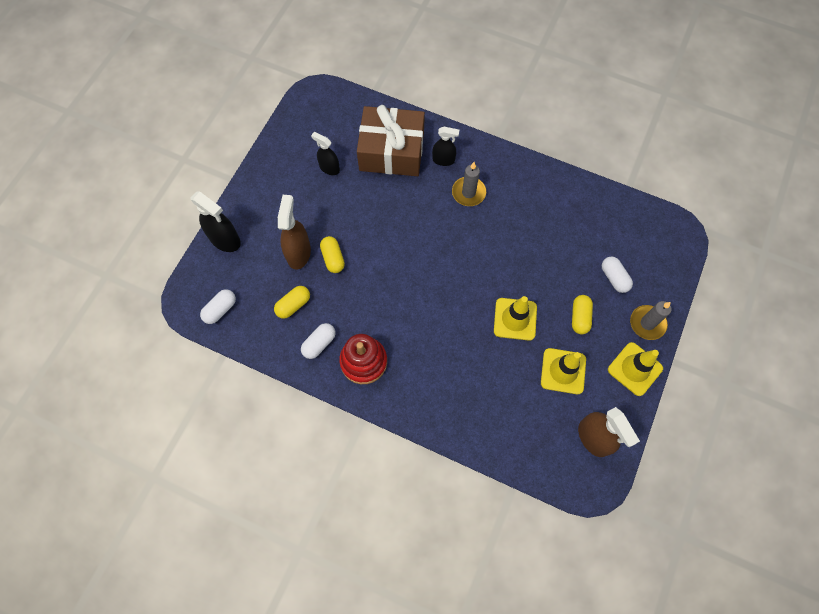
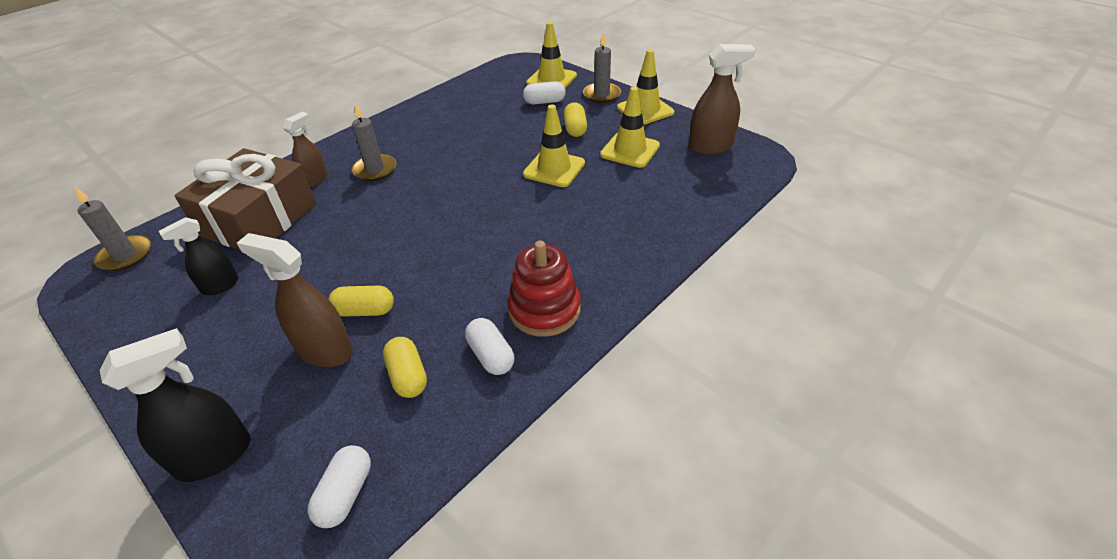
camera: 70 degrees left, 25 degrees down
white capsule [200,289,236,324] -> white capsule turned 45 degrees clockwise [308,445,371,528]
black spray bottle [432,127,459,166] -> brown spray bottle [283,112,328,187]
yellow capsule [572,295,593,334] -> yellow capsule turned 60 degrees clockwise [564,102,587,137]
none -> grey candle [75,187,151,271]
none -> yellow traffic cone [526,22,577,88]

